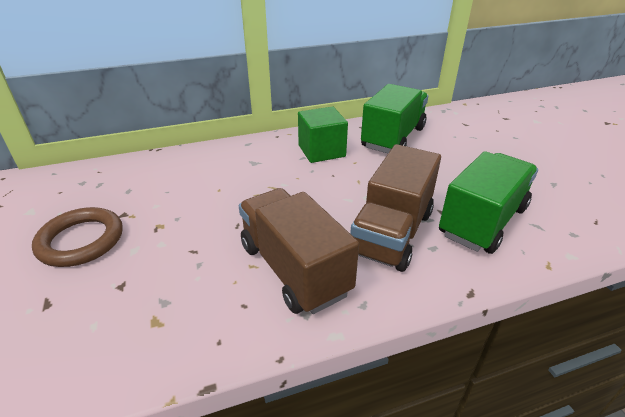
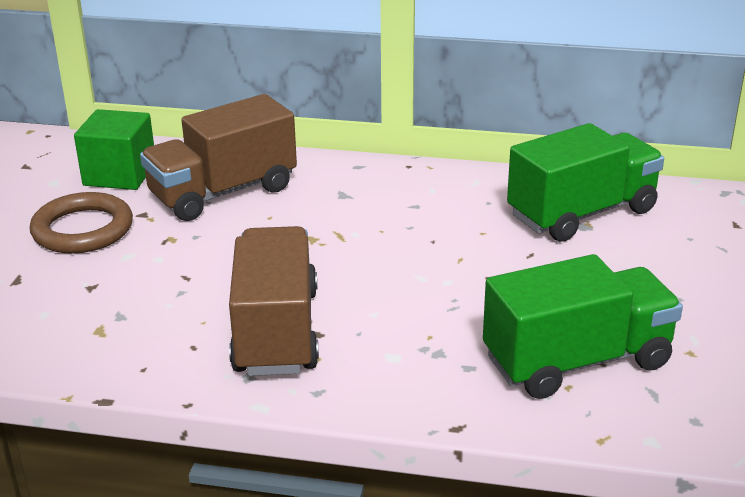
camera: 30 degrees right, 5 degrees down
green cube [298,107,348,163] -> green cube moved to [74,109,154,190]
brown truck [350,144,441,272] -> brown truck moved to [140,94,297,221]

